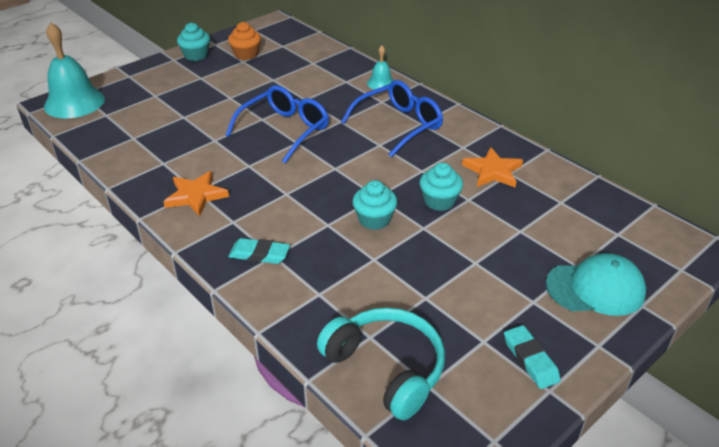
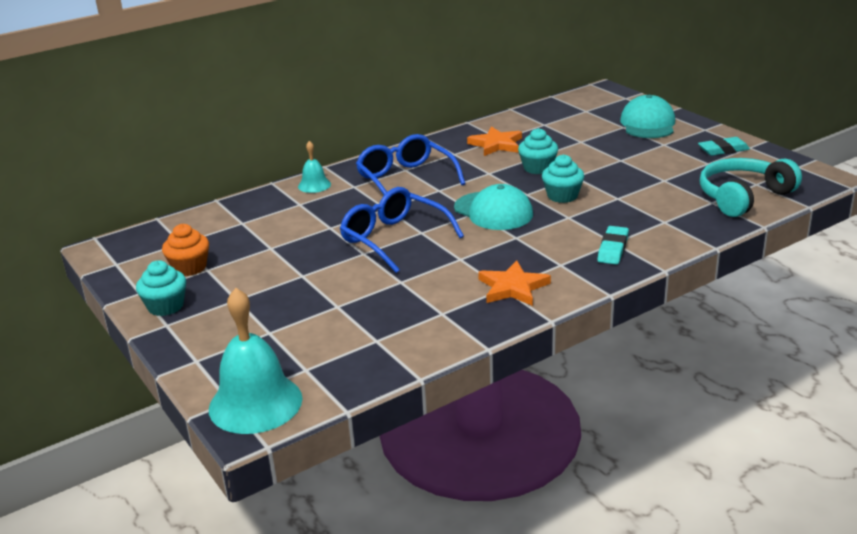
camera: 80 degrees left, 10 degrees down
none -> turquoise cap [454,184,533,230]

